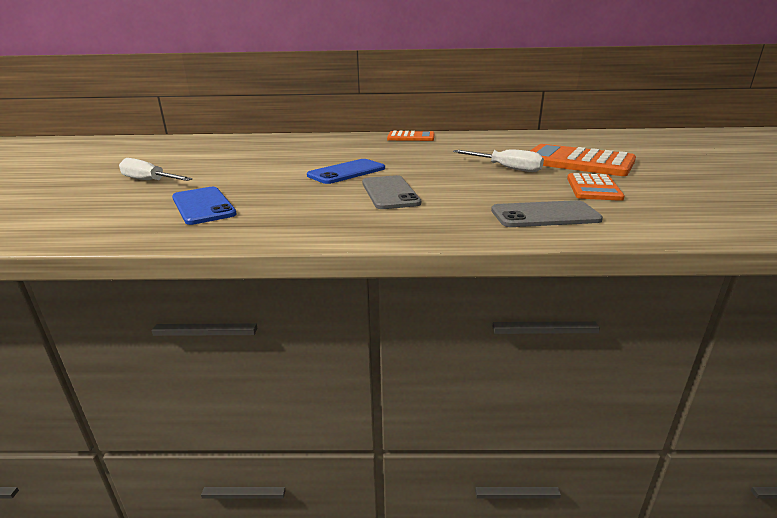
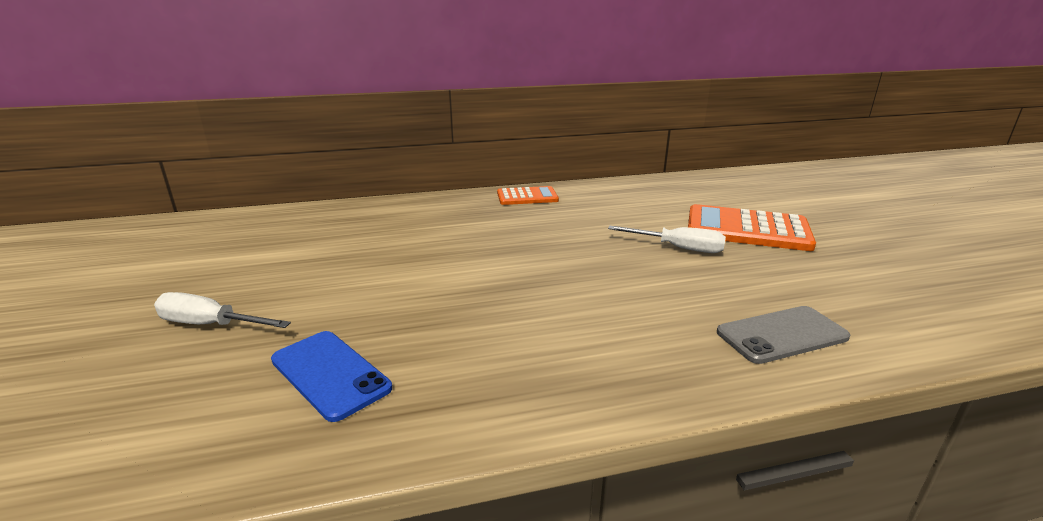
camera: 15 degrees left, 0 degrees up
blue phone [307,159,385,184] -> none
grey phone [362,175,421,209] -> none
orange calculator [567,173,625,201] -> none

